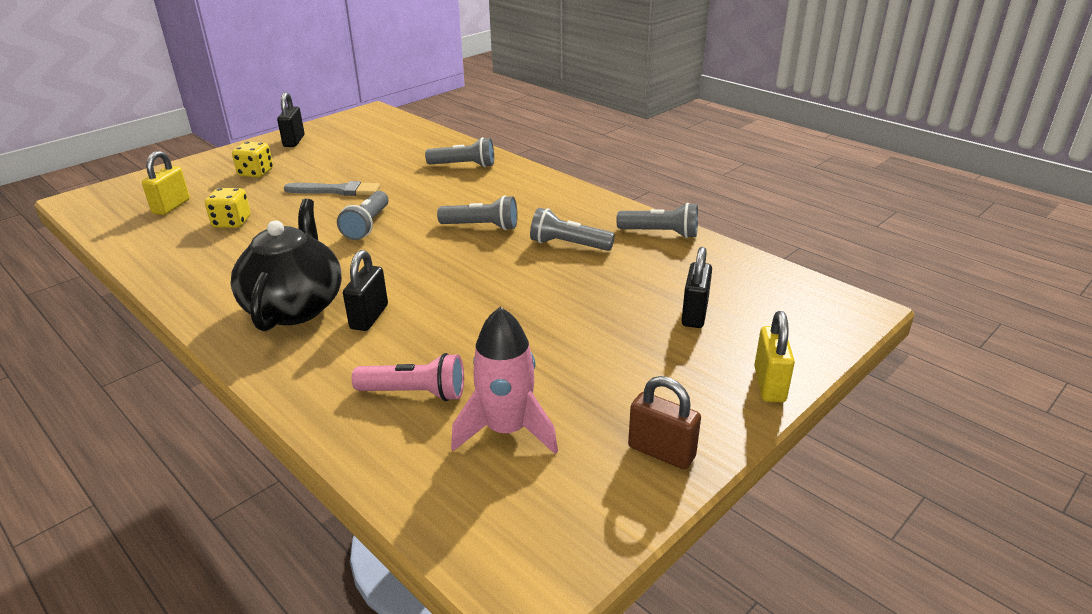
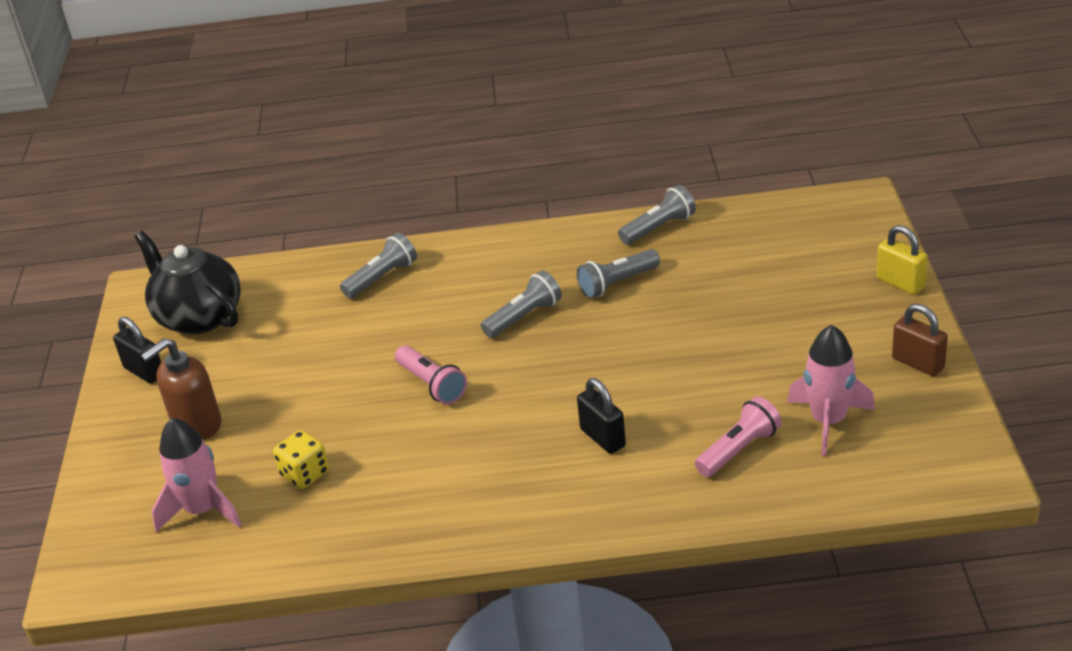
camera: 45 degrees left, 5 degrees up
yellow padlock [142,151,190,215] -> pink rocket [152,418,242,532]
black teapot [231,199,342,331] -> black teapot moved to [135,231,241,334]
yellow dice [232,142,273,178] -> brown soap dispenser [141,338,221,439]
grey brush [284,181,380,196] -> none
grey flashlight [337,191,389,240] -> pink flashlight [395,345,467,405]
brown padlock [628,376,701,469] -> brown padlock turned 60 degrees clockwise [892,304,948,376]
black padlock [682,247,712,328] -> none

